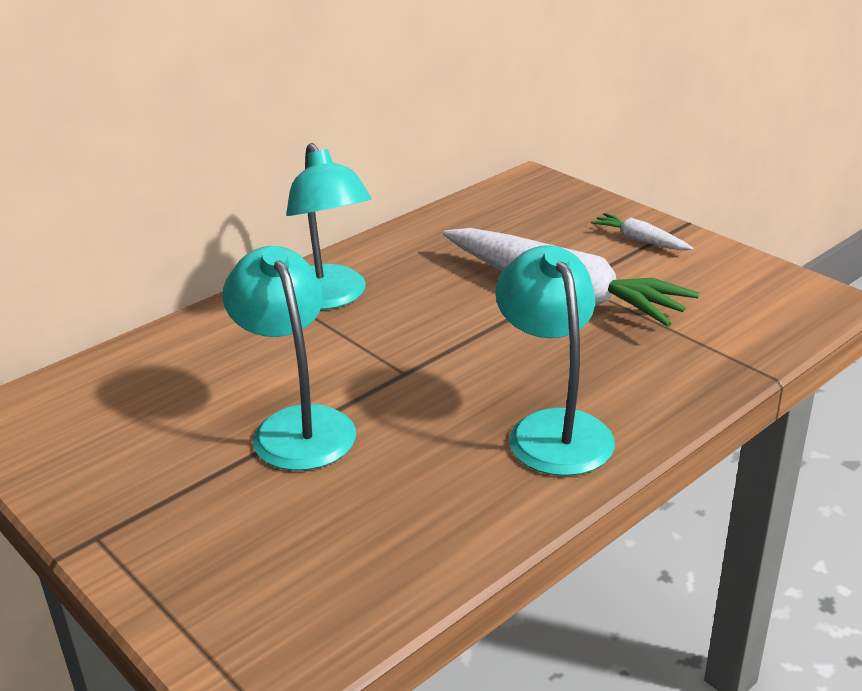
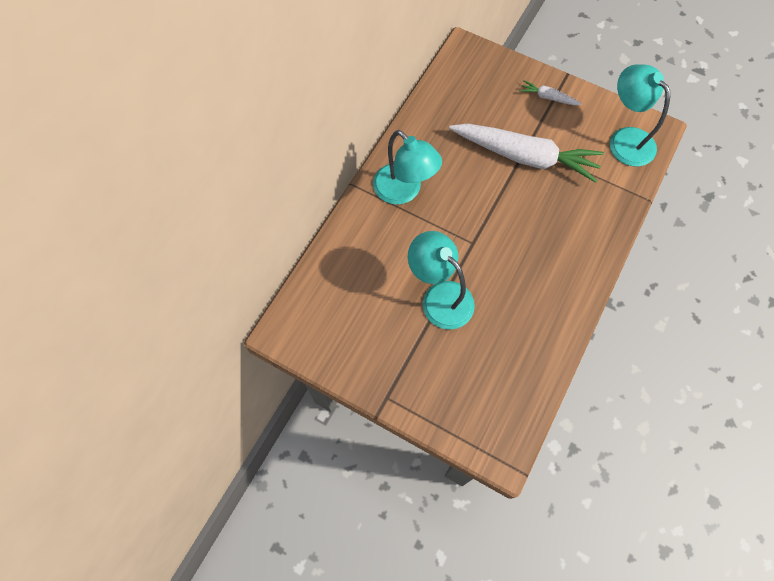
camera: 20 degrees left, 35 degrees up
turquoise lamp [495,245,615,476] -> turquoise lamp moved to [610,64,670,167]

